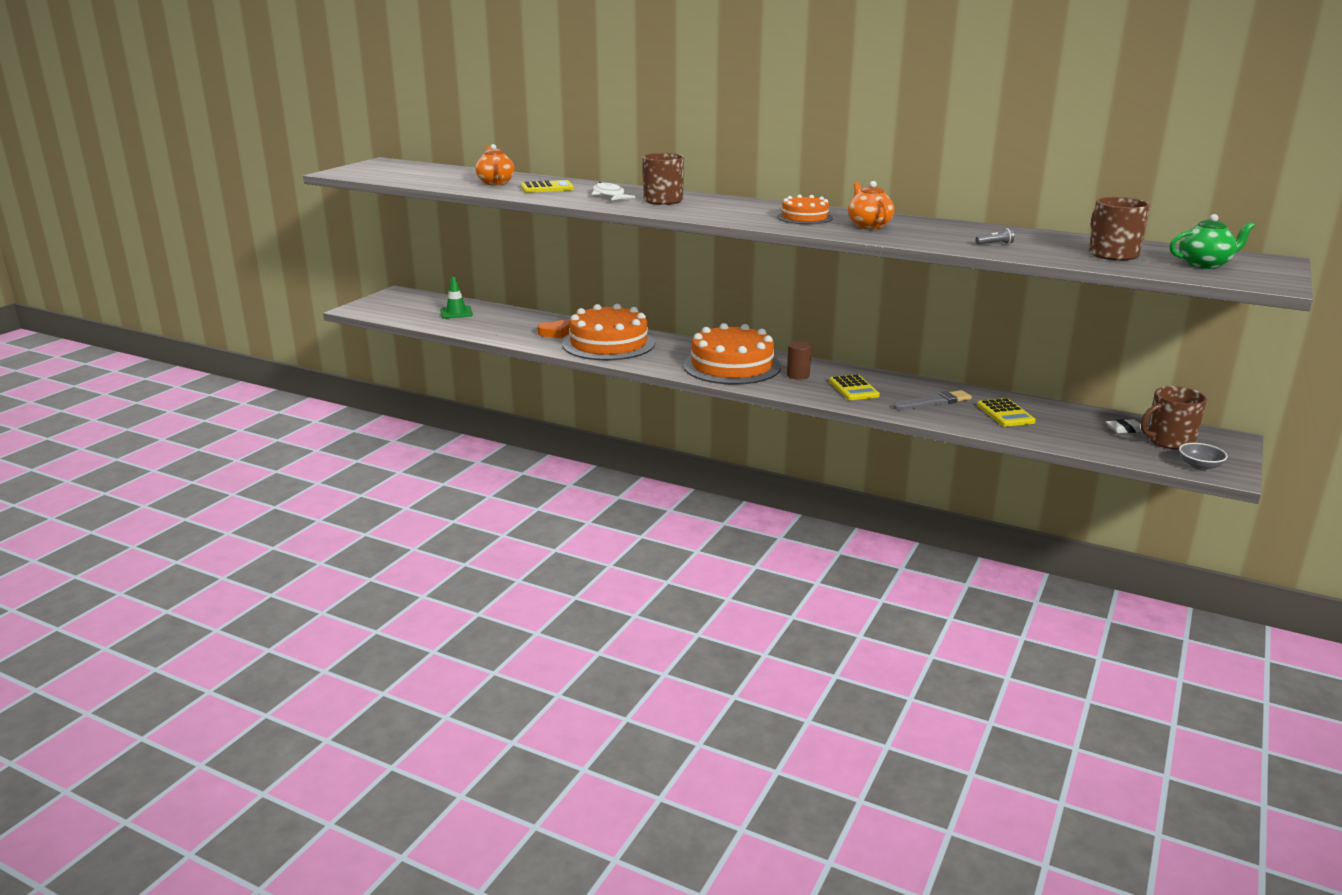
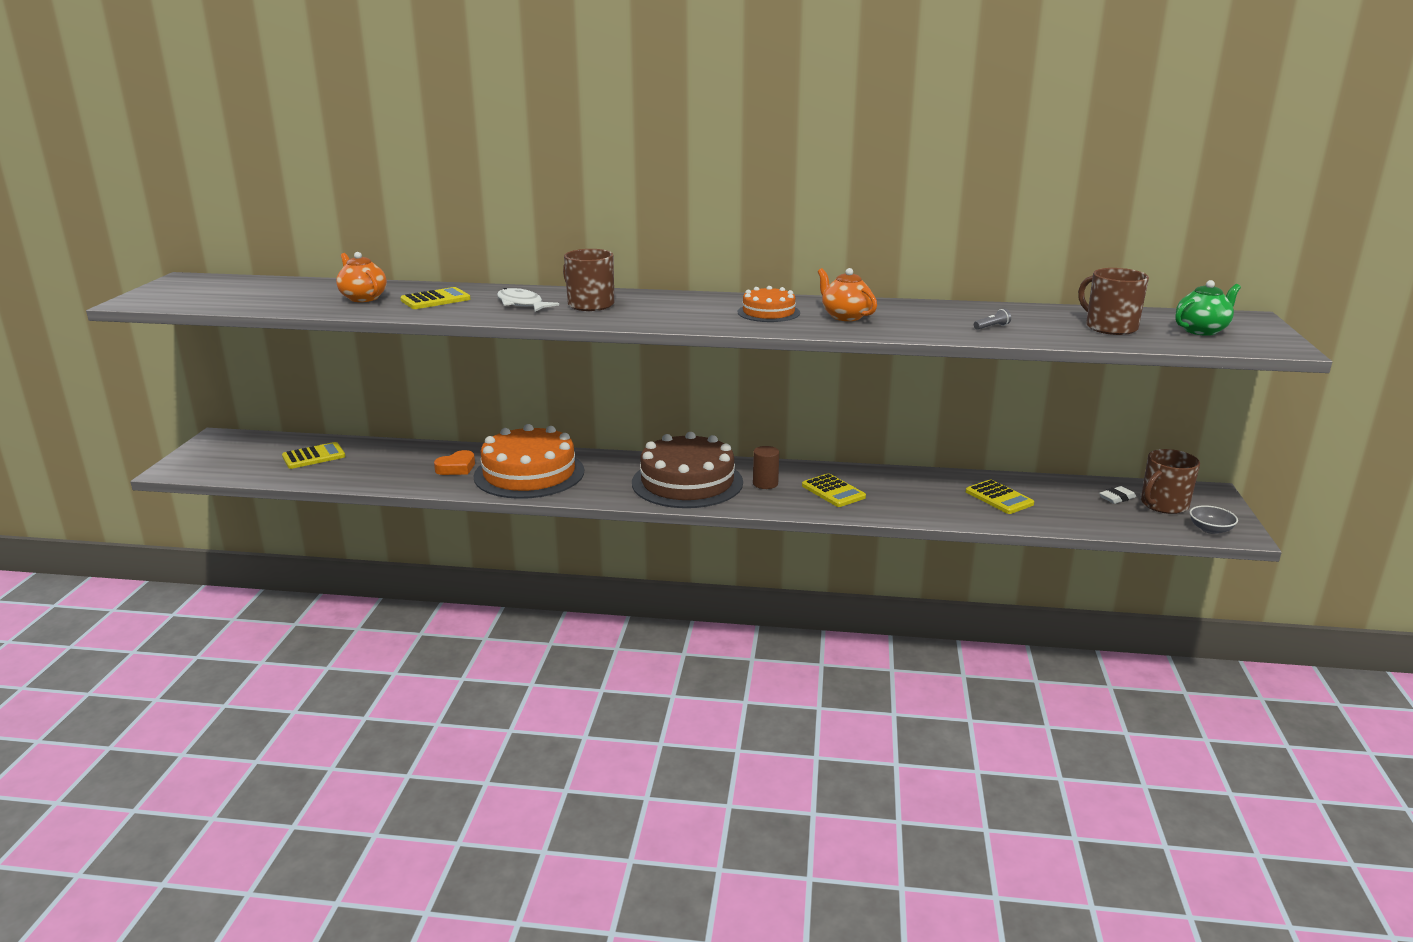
camera: 20 degrees left, 0 degrees up
green traffic cone [440,277,473,319] -> yellow calculator [282,442,345,469]
orange cake [683,323,781,385] -> brown cake [632,432,743,508]
grey brush [893,390,972,410] -> none

